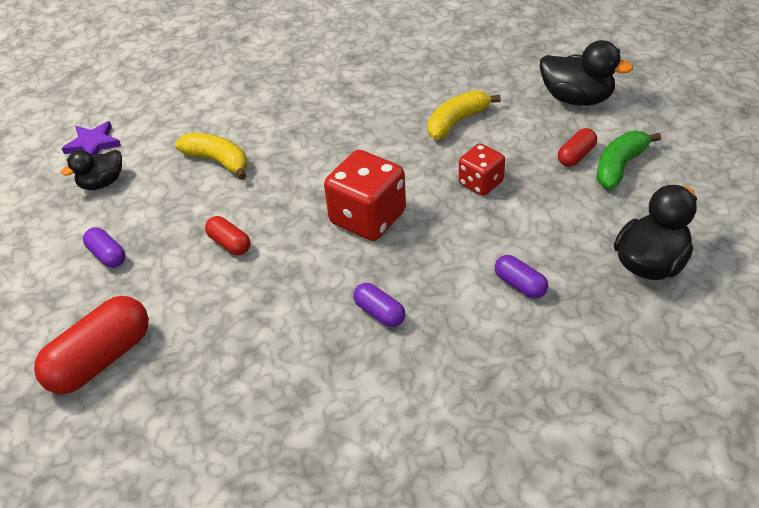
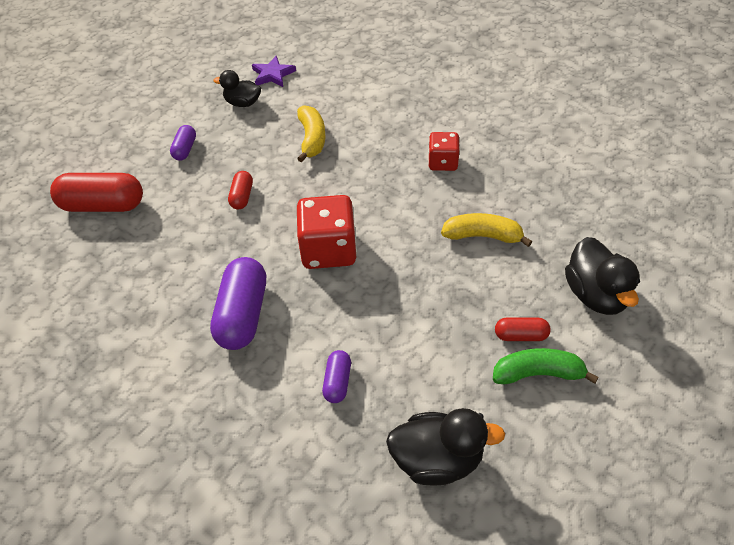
camera: 50 degrees right, 5 degrees up
purple capsule [353,283,405,327] -> purple capsule [210,257,266,350], size x1.94
red dice [459,143,505,196] -> red dice moved to [428,132,460,171]

